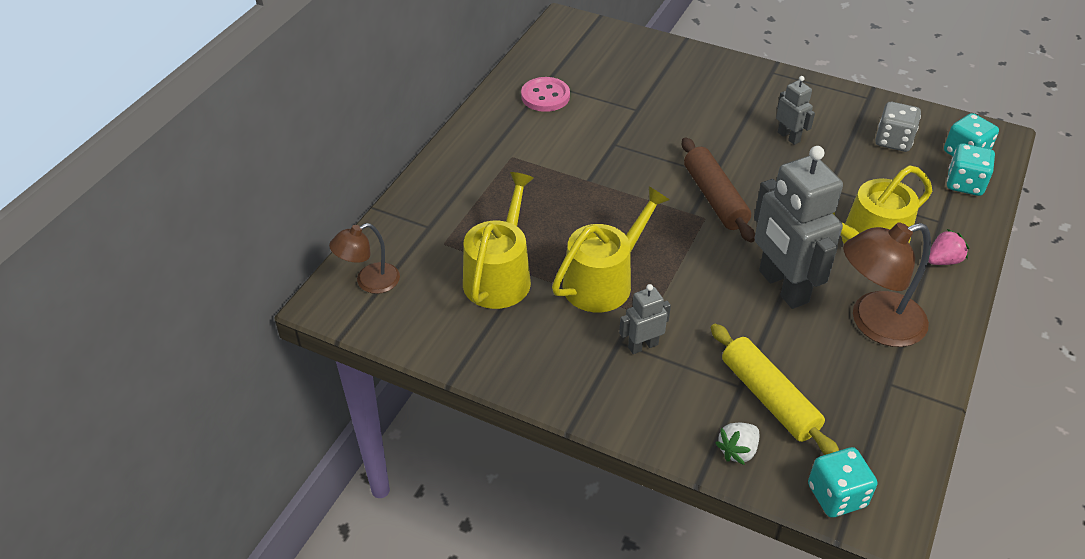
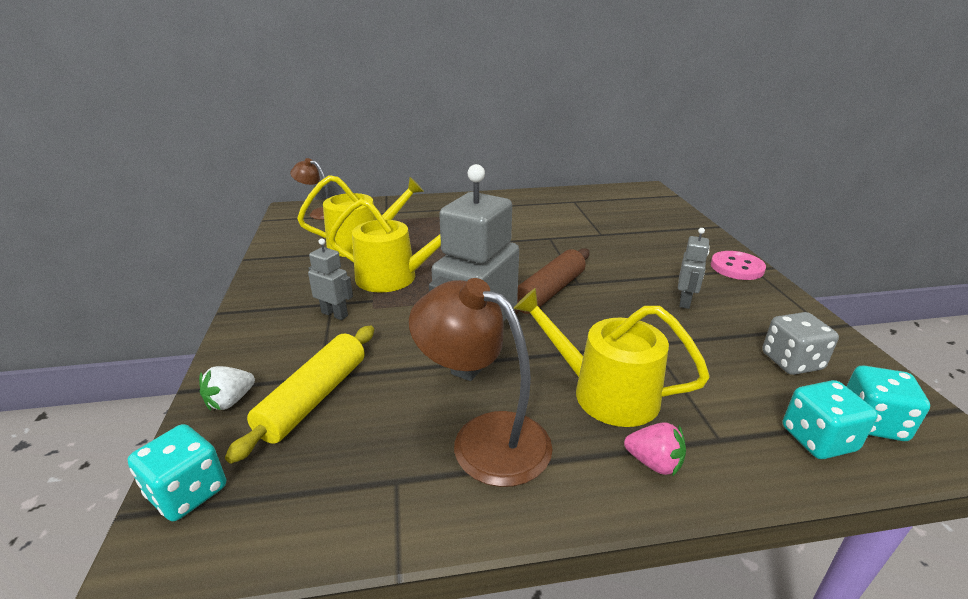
camera: 55 degrees right, 15 degrees down
pink button [521,77,570,112] -> pink button moved to [711,251,766,280]
white strawberry [715,423,759,465] -> white strawberry turned 60 degrees counterclockwise [199,366,255,411]

